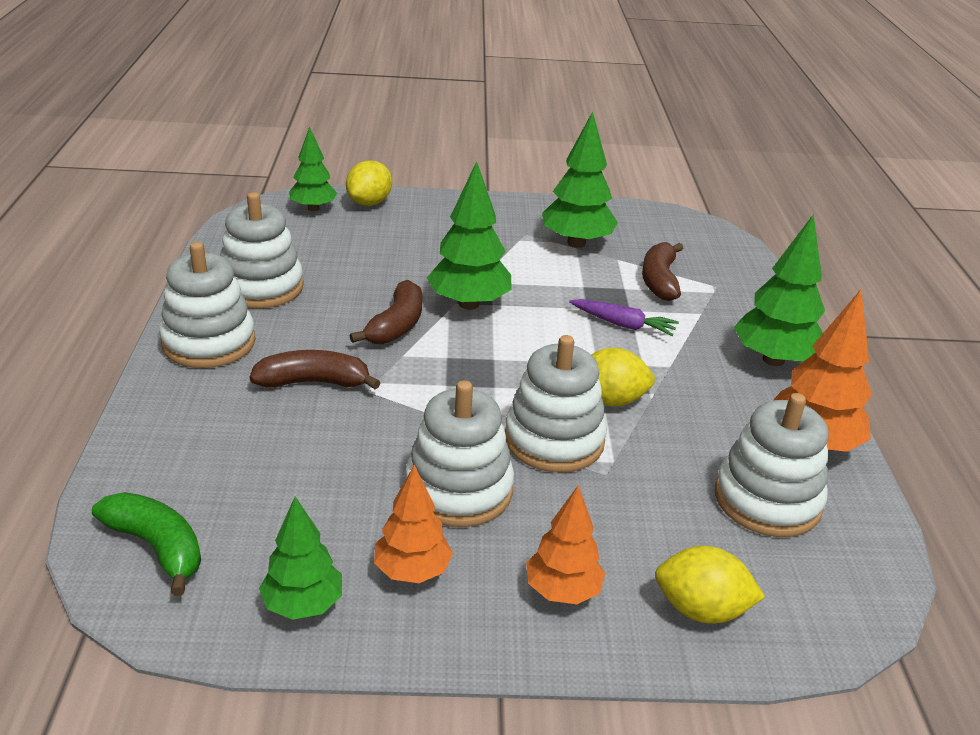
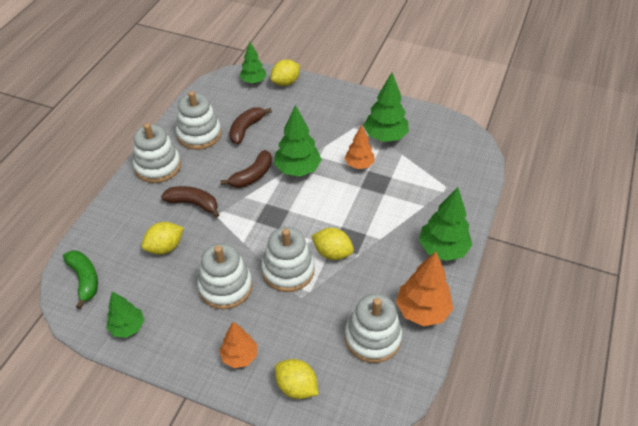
camera: 25 degrees right, 15 degrees up
orange tree [374,465,453,583] -> orange tree moved to [344,125,375,169]
purple carrot [569,299,679,336] -> none
brown banana [642,242,683,301] -> brown banana moved to [229,107,272,144]
none -> yellow lemon [141,222,184,255]

